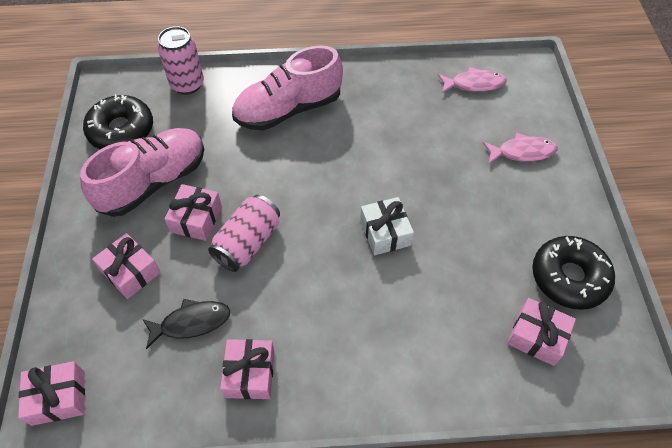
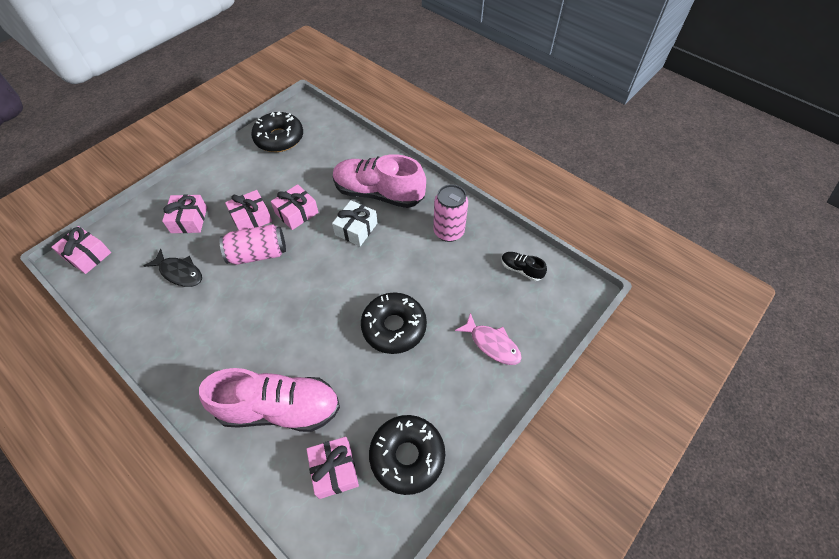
camera: 45 degrees right, 0 degrees up
pink shoe [80,128,204,217] -> pink shoe moved to [199,368,340,432]
pink can [158,26,204,95] -> pink can moved to [433,184,468,242]
pink gift [220,339,275,399] -> pink gift moved to [271,184,319,230]
white gift [360,197,414,255] -> white gift moved to [332,200,378,246]
pink fish [438,67,507,93] -> black shoe [501,252,547,281]
none -> black donut [361,292,427,354]

